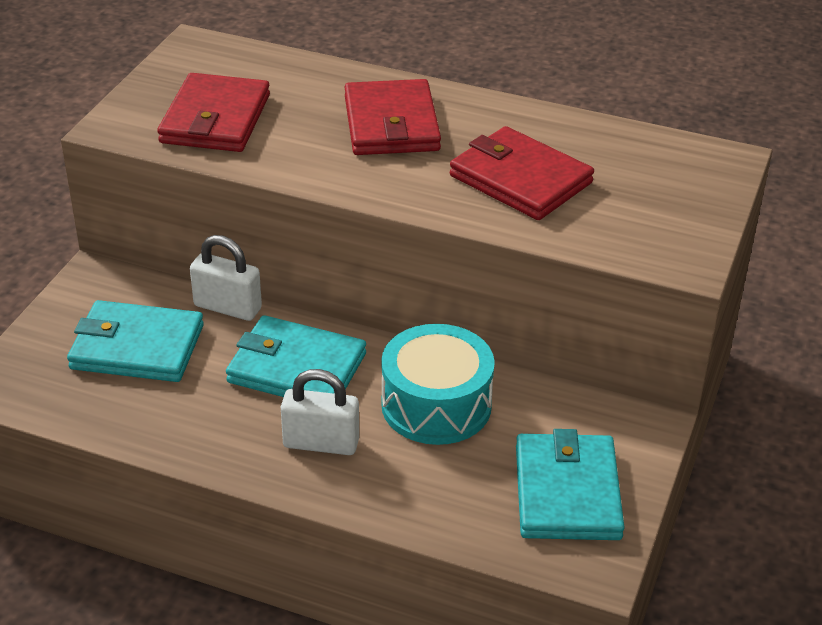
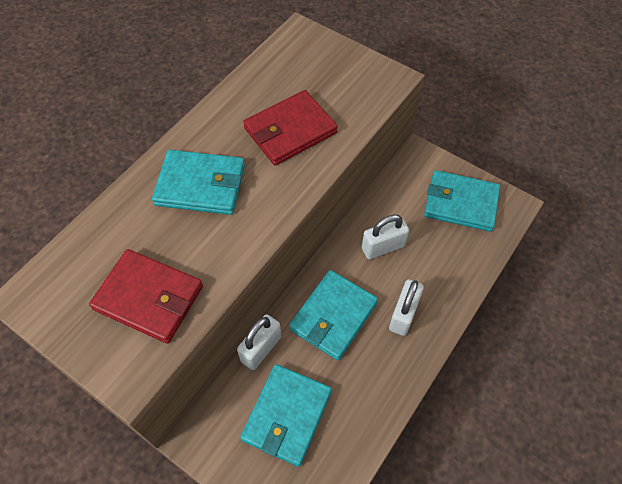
camera: 75 degrees left, 20 degrees up
red wallet [345,79,441,155] -> turquoise wallet [152,150,245,215]
turquoise drum [381,324,495,445] -> white padlock [362,215,409,259]

